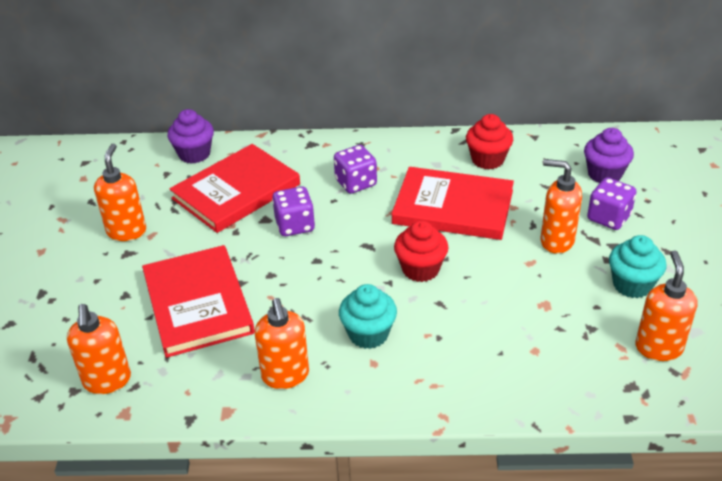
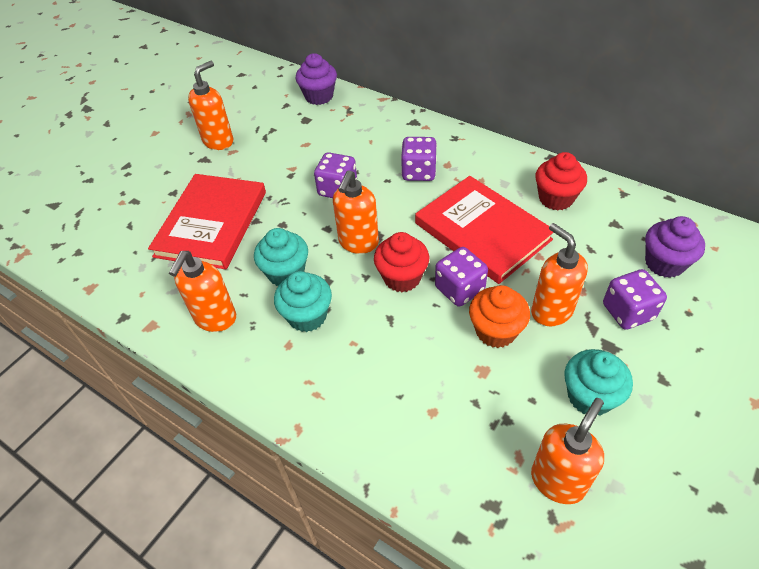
camera: 35 degrees right, 10 degrees up
orange soap dispenser [67,304,131,394] -> orange soap dispenser moved to [333,170,379,254]
red book [169,144,300,233] -> none
none -> turquoise cupcake [254,228,308,286]
none -> purple dice [435,247,488,307]
none -> orange cupcake [469,285,530,348]

